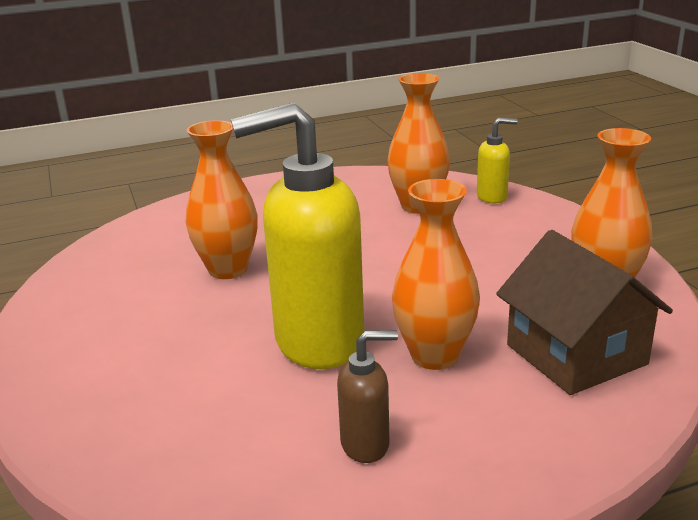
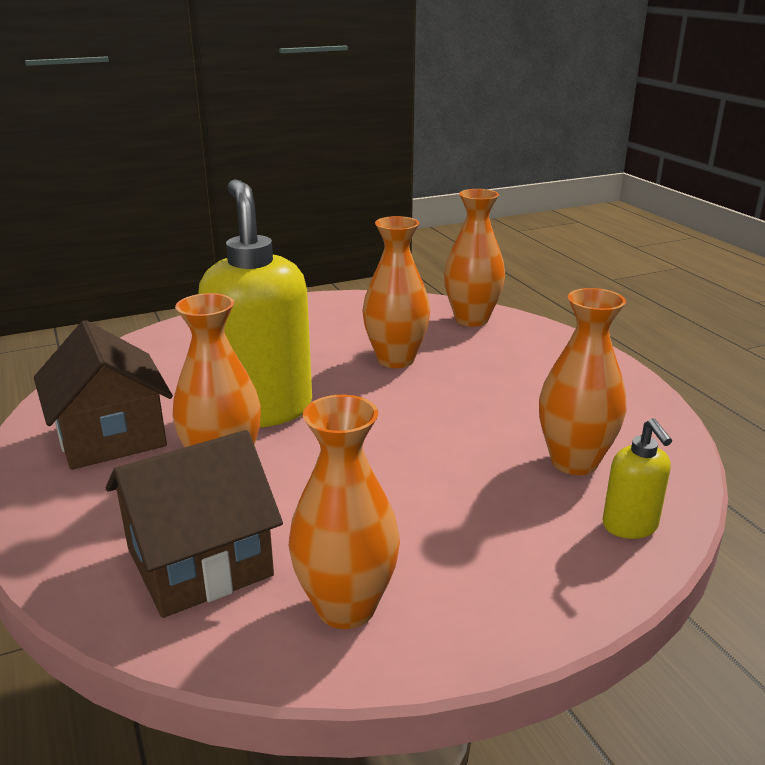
camera: 85 degrees right, 0 degrees up
brown soap dispenser [337,330,398,463] -> brown house [34,320,173,470]
none -> orange vase [444,189,505,327]

